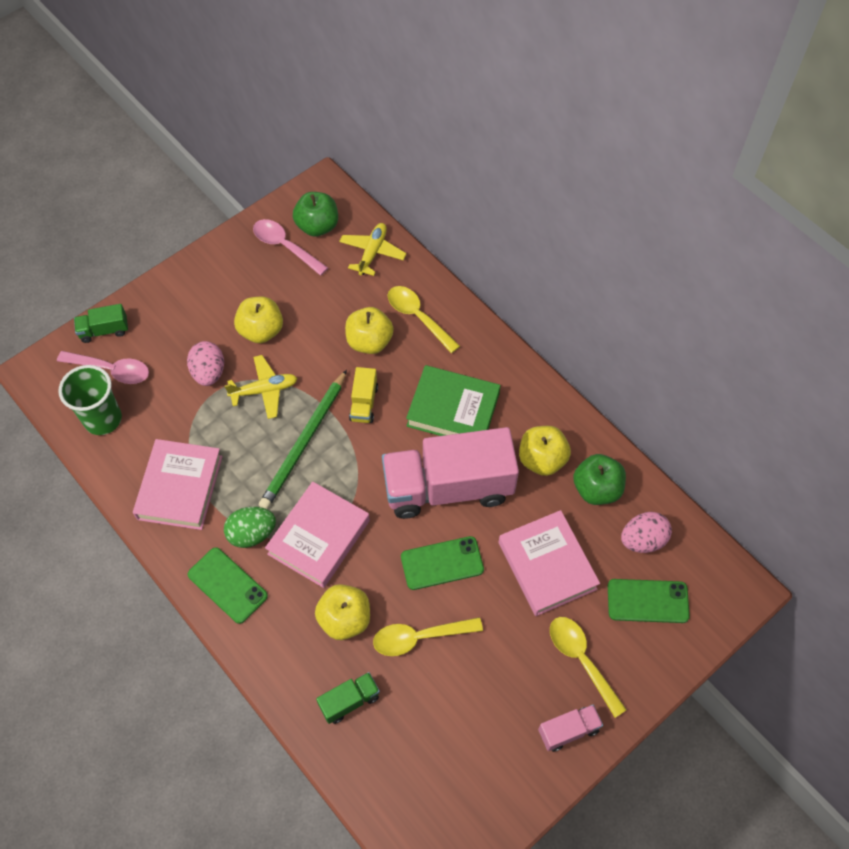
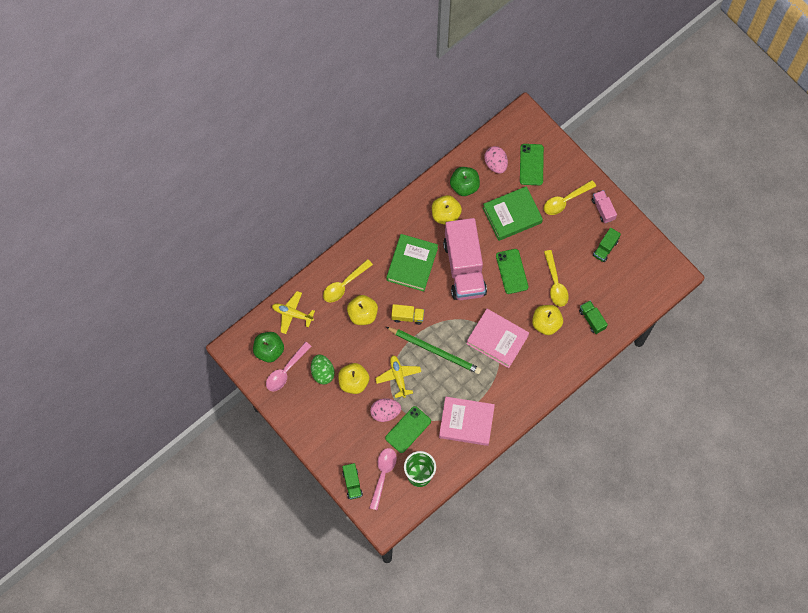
camera: 90 degrees left, 10 degrees up
green phone [188,547,268,624] -> green phone moved to [385,406,431,453]
green egg [224,507,276,548] -> green egg moved to [311,354,335,385]
pink book [499,510,600,616] -> green book [483,186,543,241]
none -> green truck [593,228,621,262]

